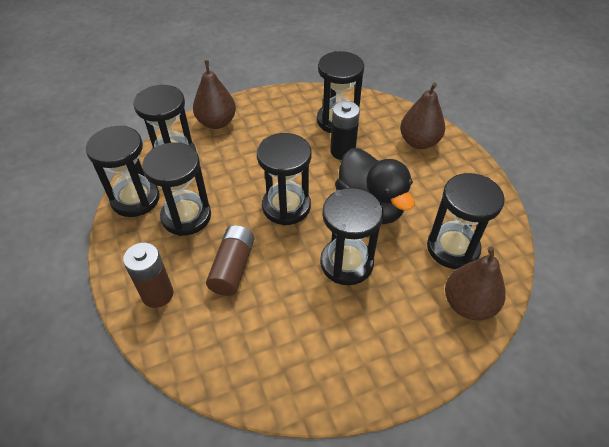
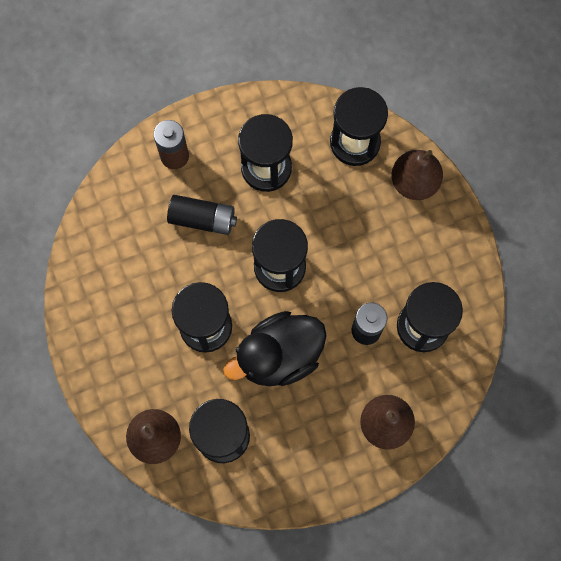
camera: 90 degrees right, 25 degrees up
black hourglass [86,126,160,217] -> none
brown battery [206,225,254,296] -> black battery [167,195,237,235]

